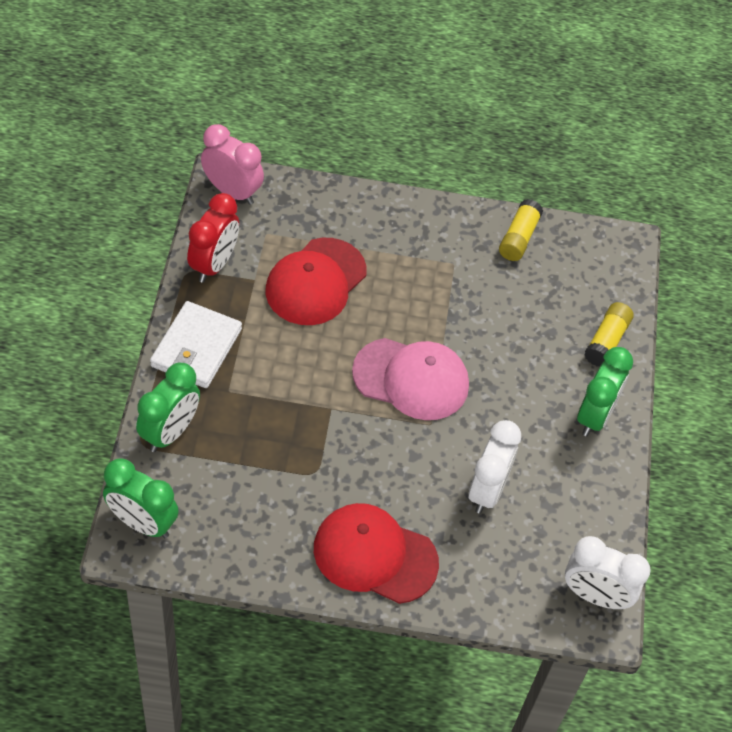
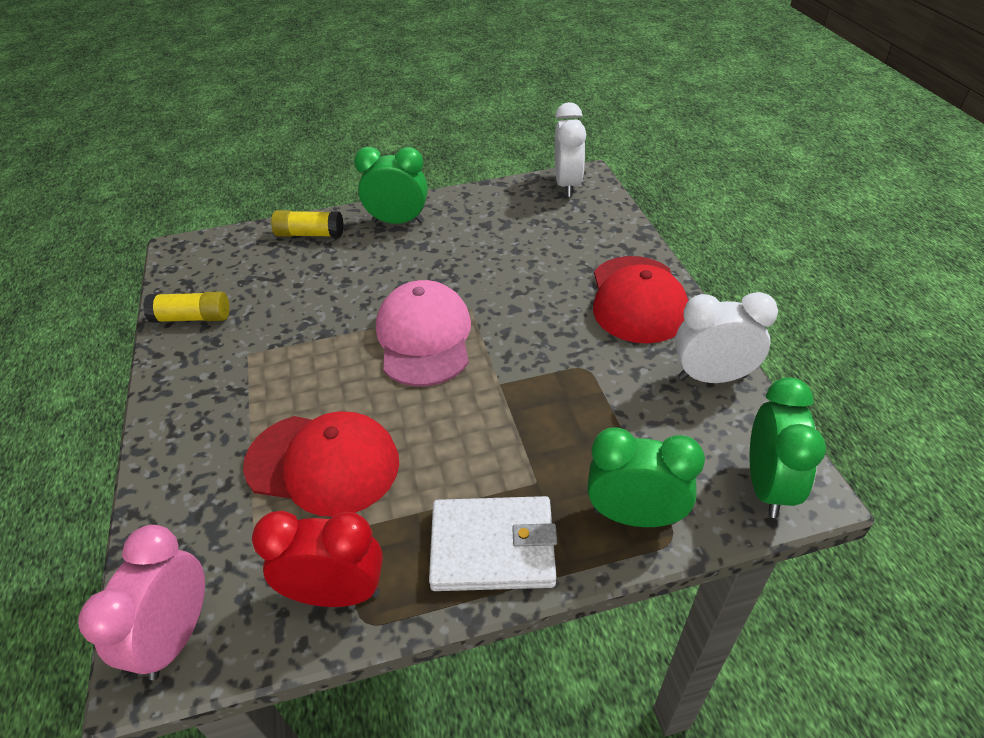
camera: 105 degrees left, 10 degrees down
white clock [468,420,521,514] -> white clock moved to [675,292,778,383]

